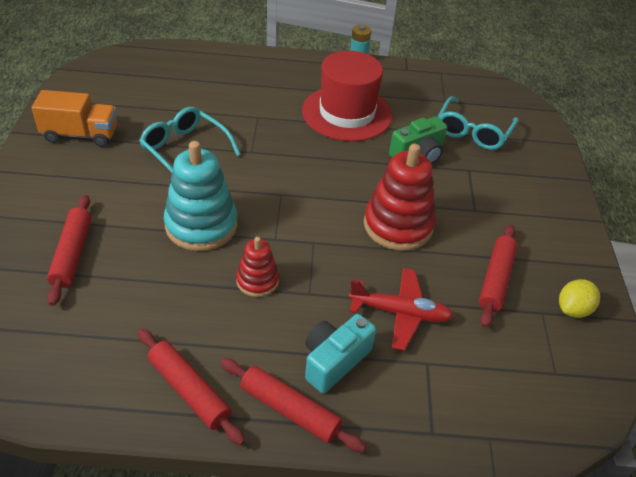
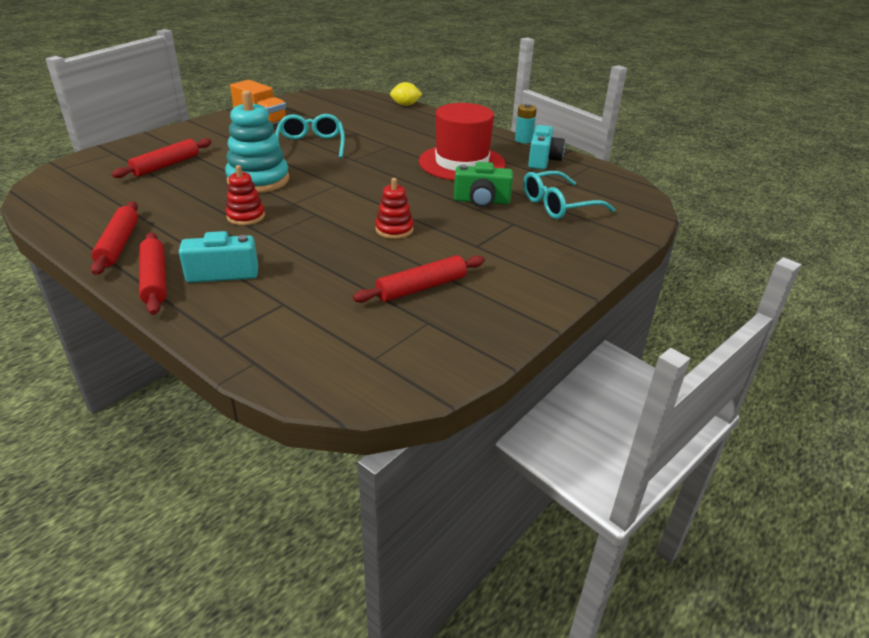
camera: 40 degrees right, 10 degrees down
red plane [349,268,454,351] -> none
red stacking toy [364,144,436,251] -> red stacking toy [375,178,414,239], size x0.55
yellow lemon [559,279,600,318] -> yellow lemon moved to [390,82,422,106]
none -> turquoise camera [528,125,565,170]

